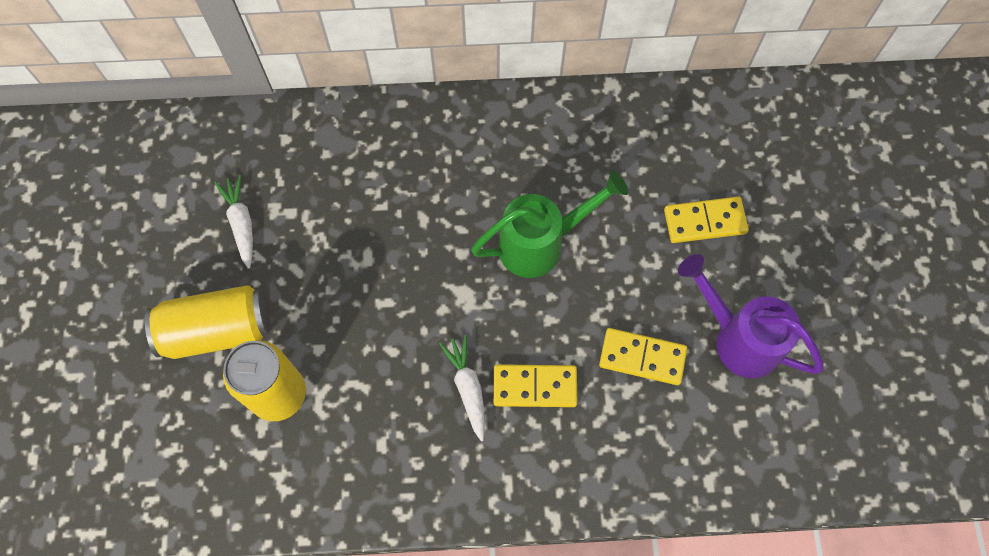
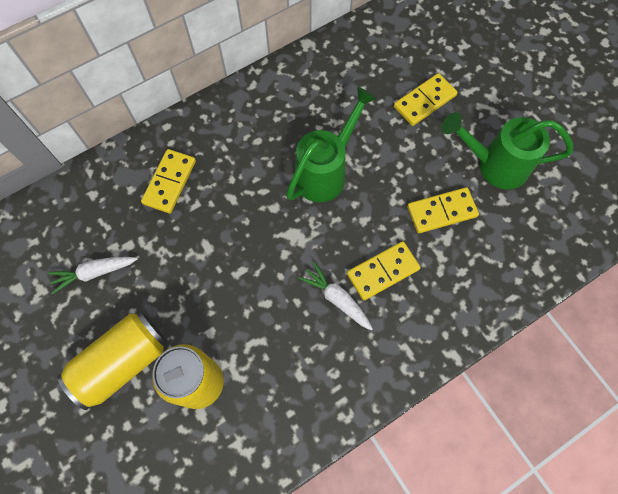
camera: 30 degrees left, 0 degrees up
white carrot [215,175,253,269] -> white carrot turned 60 degrees counterclockwise [48,257,138,294]
purple watering can [678,254,824,378] -> green watering can [442,112,573,189]
none -> yellow domino [141,149,196,213]

